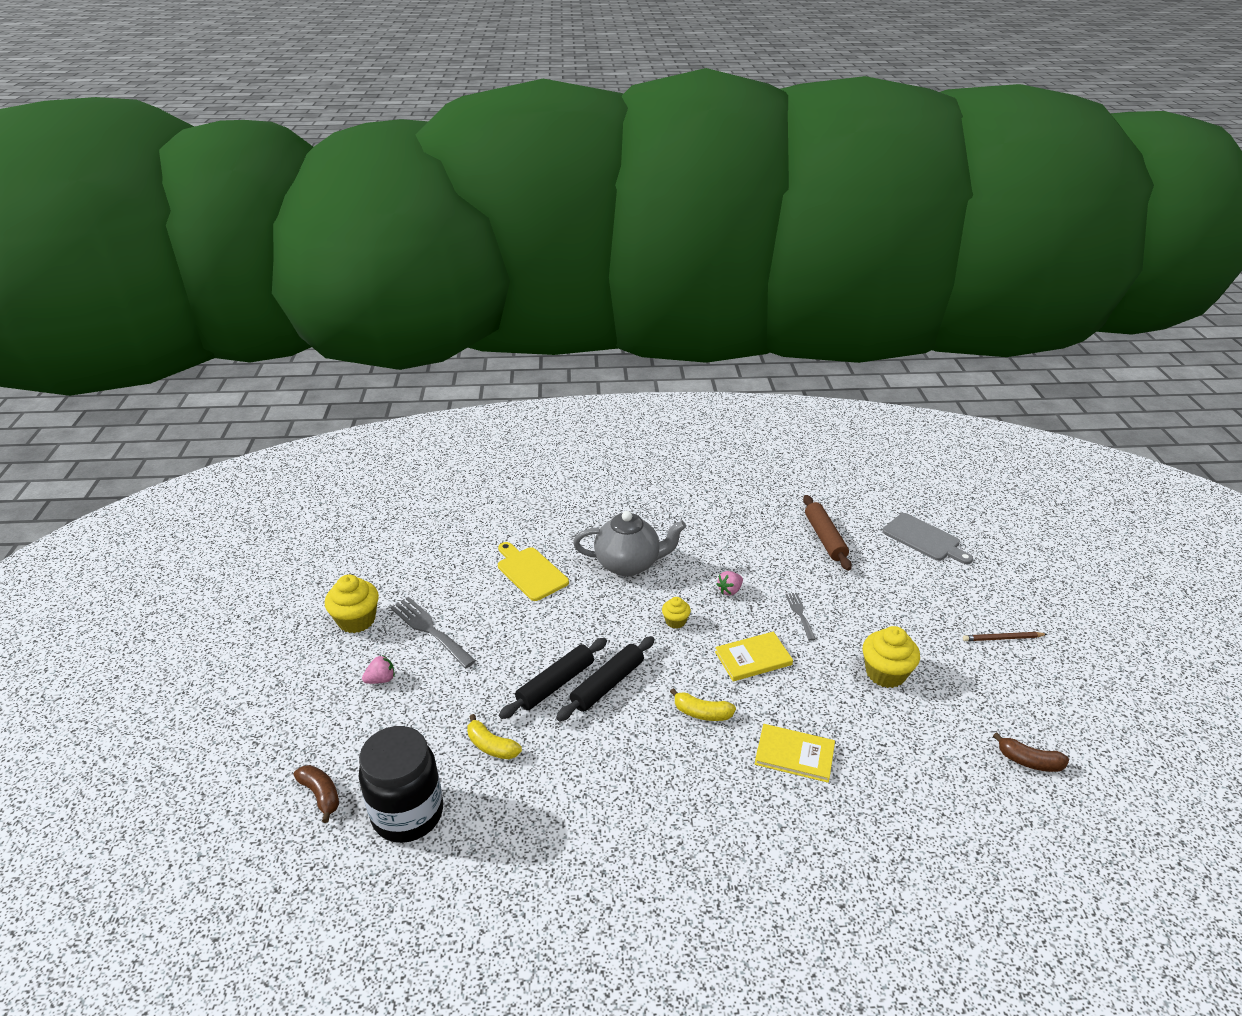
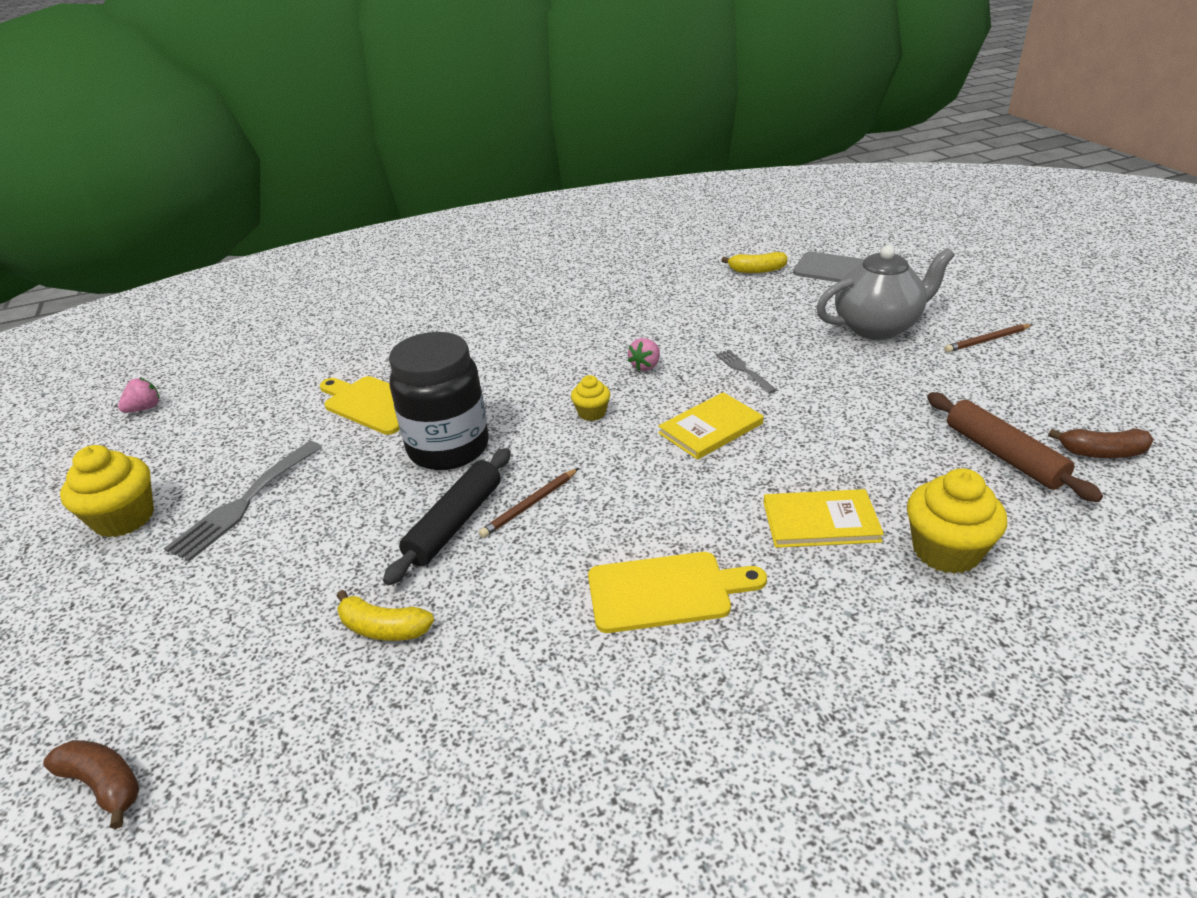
camera: 15 degrees left, 0 degrees up
black jar [359,726,443,843] -> black jar moved to [389,332,489,470]
pink strawberry [362,655,395,684] -> pink strawberry moved to [118,378,160,413]
grey fork [390,597,476,668] -> grey fork turned 90 degrees counterclockwise [164,441,322,561]
black rolling pin [556,636,655,721] -> brown pencil [479,468,579,538]
grey teapot [573,511,686,576] -> grey teapot moved to [816,245,955,340]
yellow banana [670,688,736,721] -> yellow banana moved to [721,252,788,273]
brown rolling pin [803,495,852,571] -> brown rolling pin moved to [927,392,1103,502]
yellow cupcake [863,626,920,688] -> yellow cupcake moved to [907,468,1007,574]
none -> yellow cutting board [588,552,767,633]

